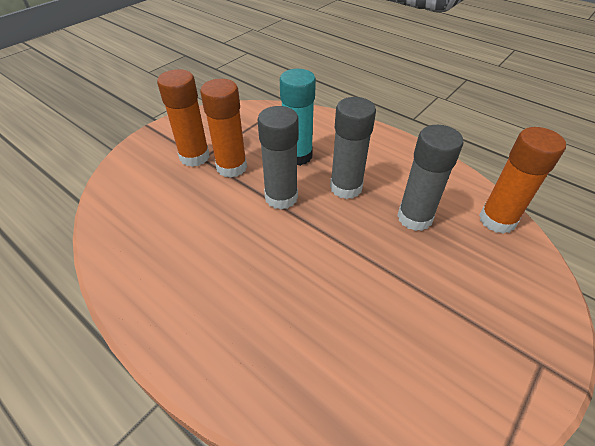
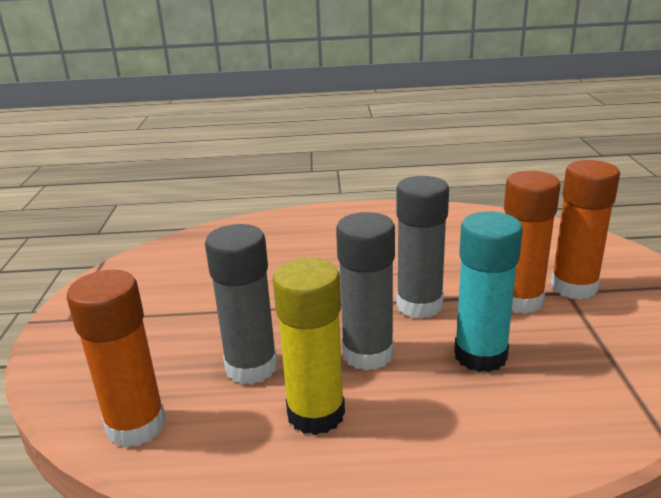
camera: 140 degrees right, 20 degrees down
none -> yellow glue stick [273,258,345,435]

